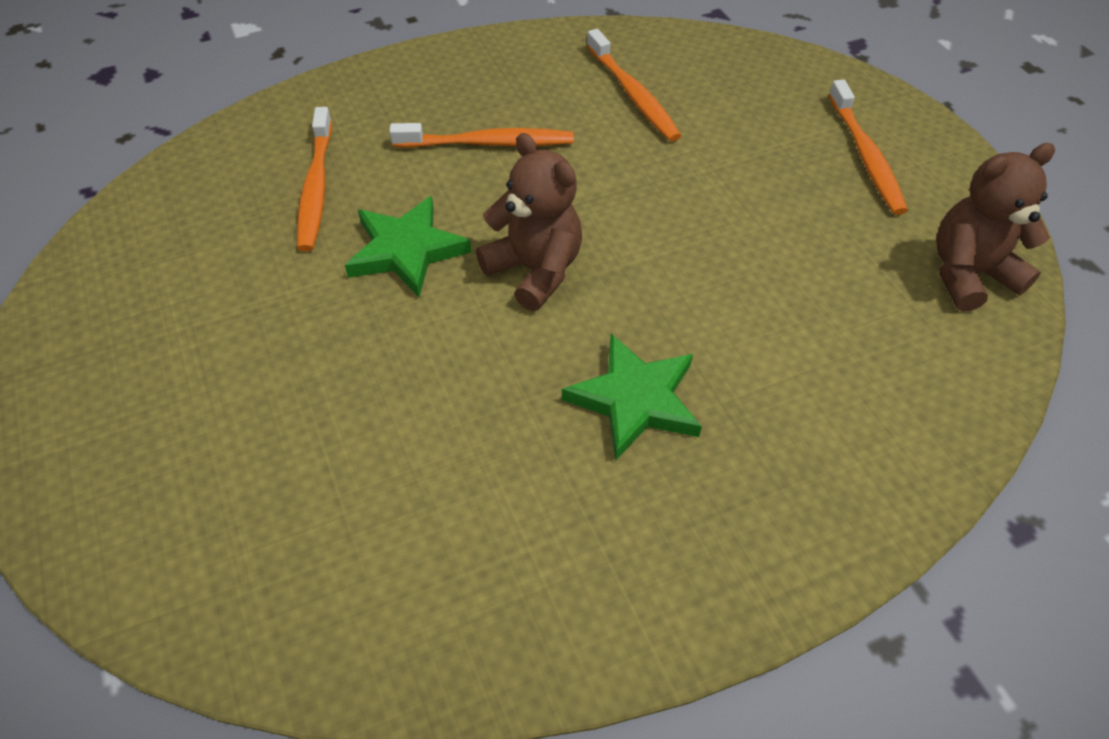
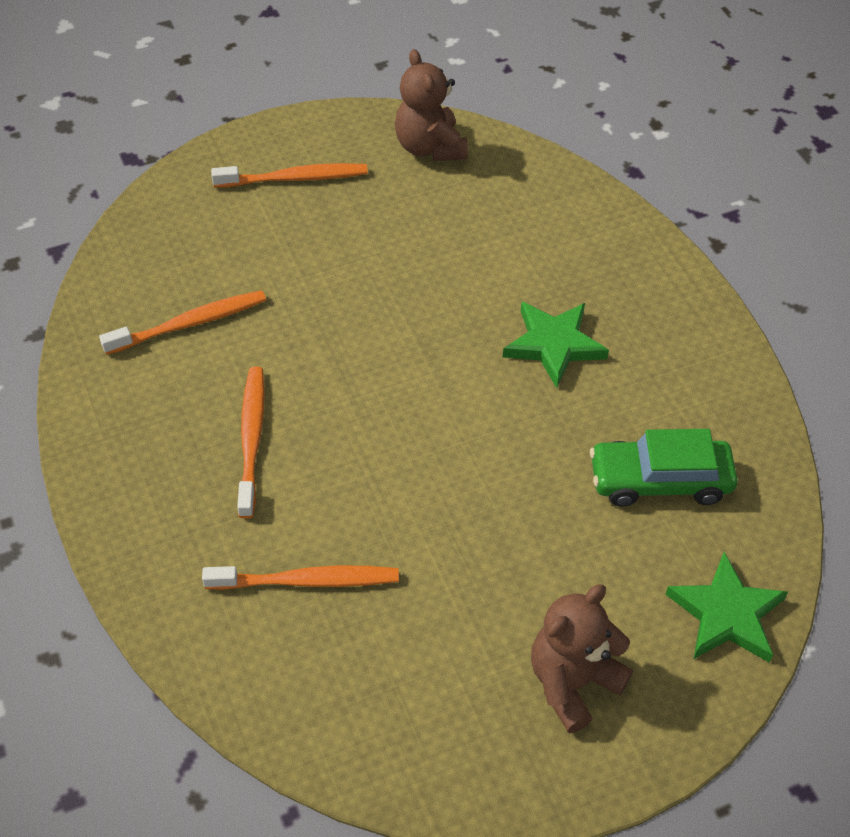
camera: 90 degrees left, 0 degrees up
green star [345,196,471,297] -> green star moved to [665,552,788,662]
brown teddy bear [476,133,582,311] -> brown teddy bear moved to [531,584,633,733]
none -> green car [590,429,738,507]

